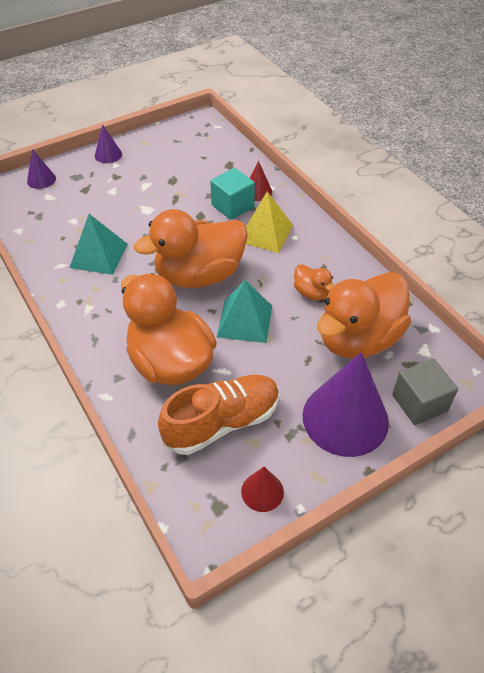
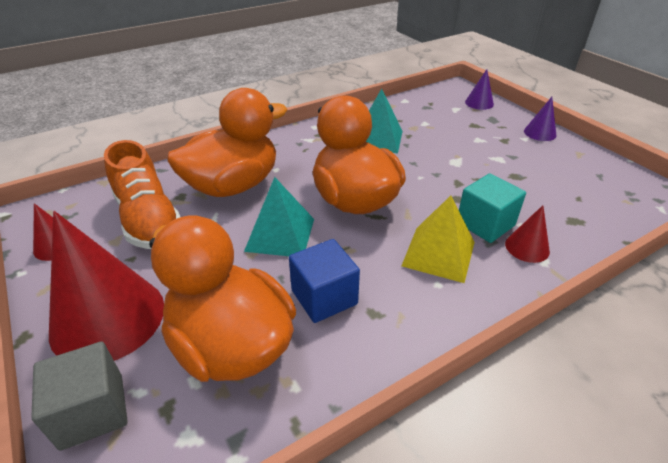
camera: 90 degrees right, 10 degrees down
orange duck [294,264,335,300] -> blue cube [289,239,360,323]
purple cone [303,352,389,457] -> red cone [49,211,164,361]

